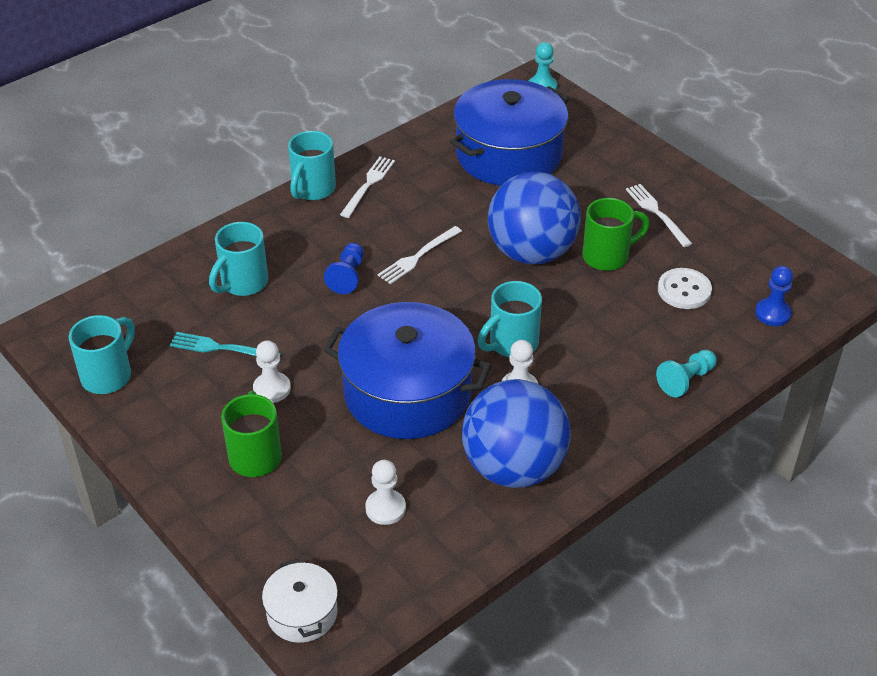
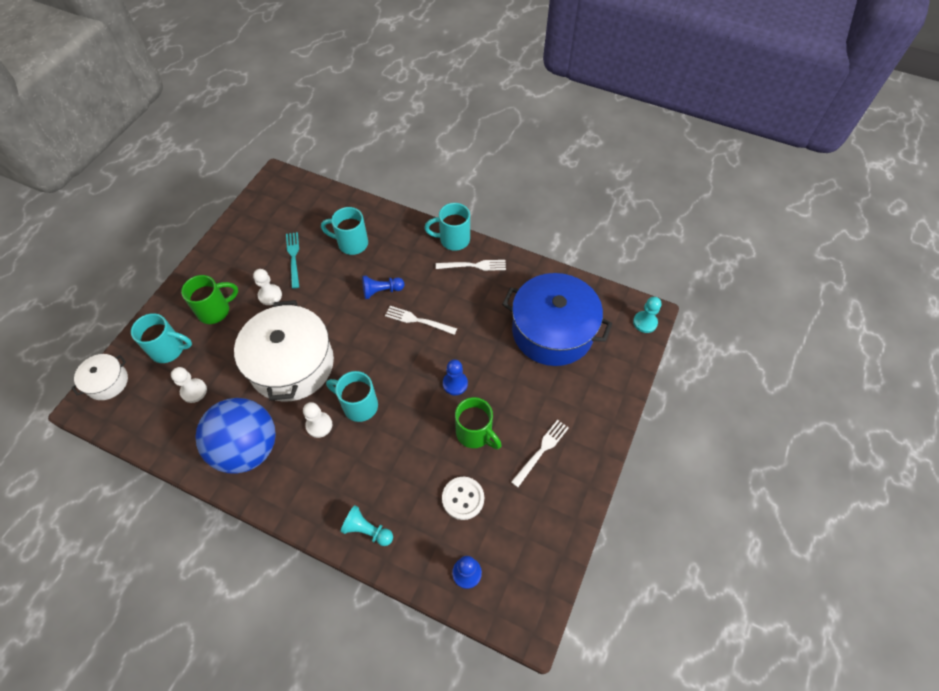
camera: 65 degrees right, 15 degrees up
turquoise mug [69,315,135,394] -> turquoise mug moved to [131,313,192,363]
blue pot [324,302,491,439] -> white pot [234,300,334,401]
blue ball [488,172,581,264] -> blue pawn [443,359,468,395]

